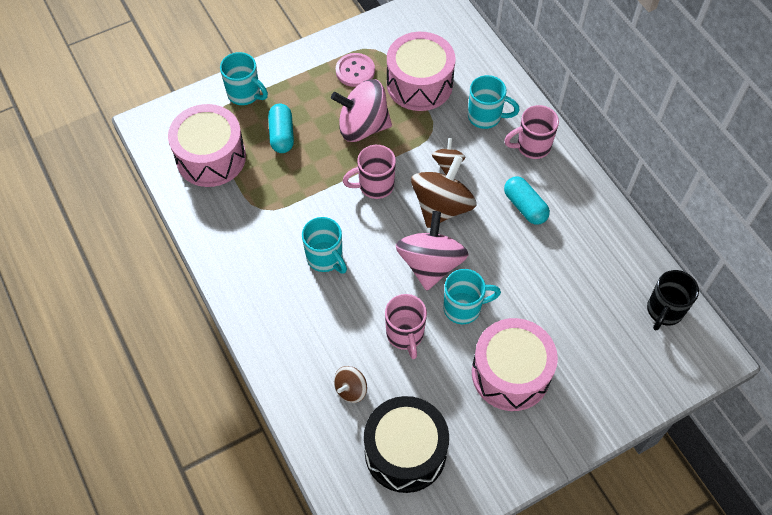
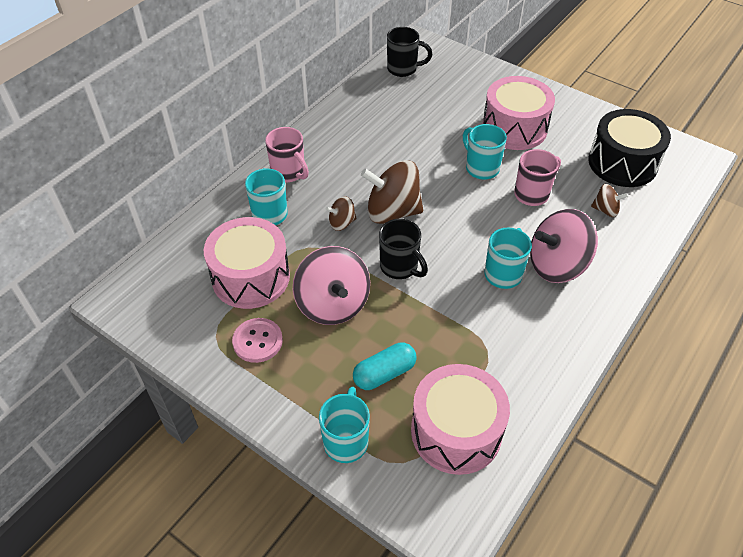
camera: 115 degrees left, 10 degrees down
pink mug [343,145,396,199] -> black mug [379,219,428,279]
pink spinning top [396,211,469,291] -> pink spinning top moved to [530,209,598,283]
turquoise capsule [504,177,550,225] -> none

